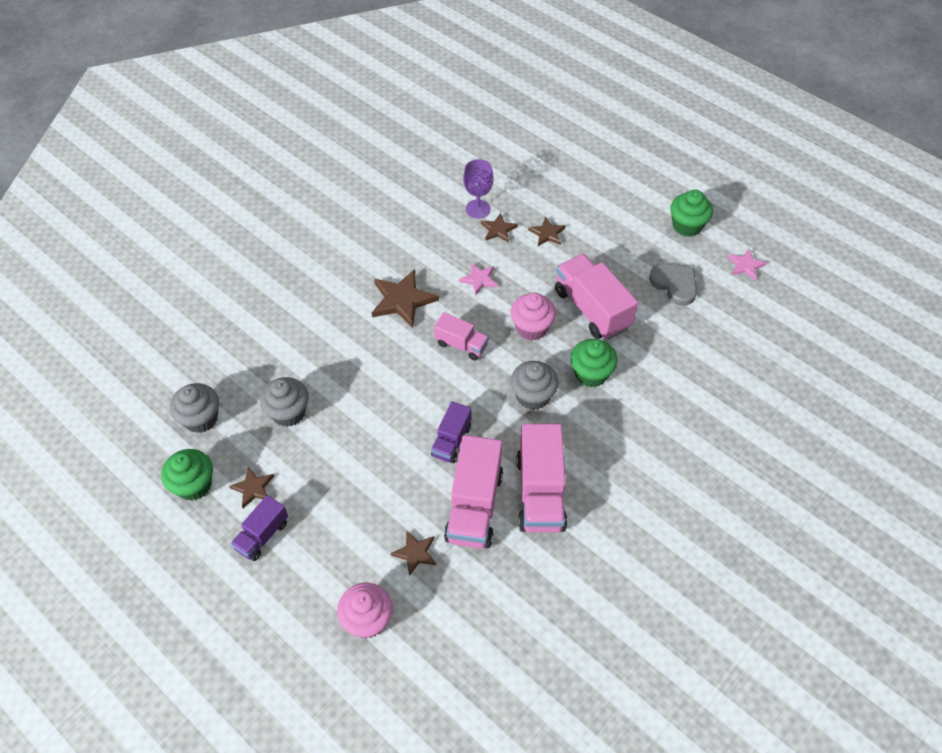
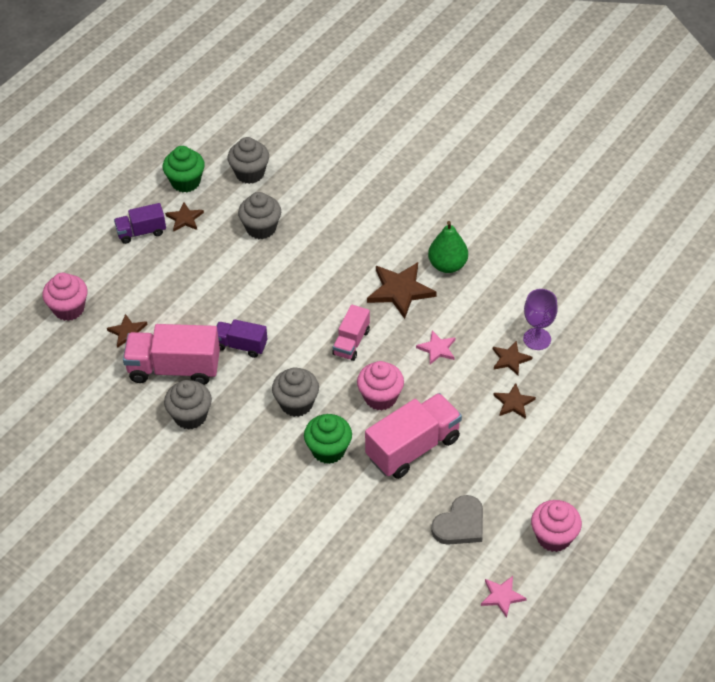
camera: 85 degrees right, 5 degrees down
purple truck [231,495,288,561] -> purple truck turned 45 degrees counterclockwise [114,203,166,244]
pink truck [516,424,567,533] -> grey cupcake [164,380,212,430]
green cupcake [670,190,713,237] -> pink cupcake [531,500,582,552]
none -> green pear [428,221,468,273]

